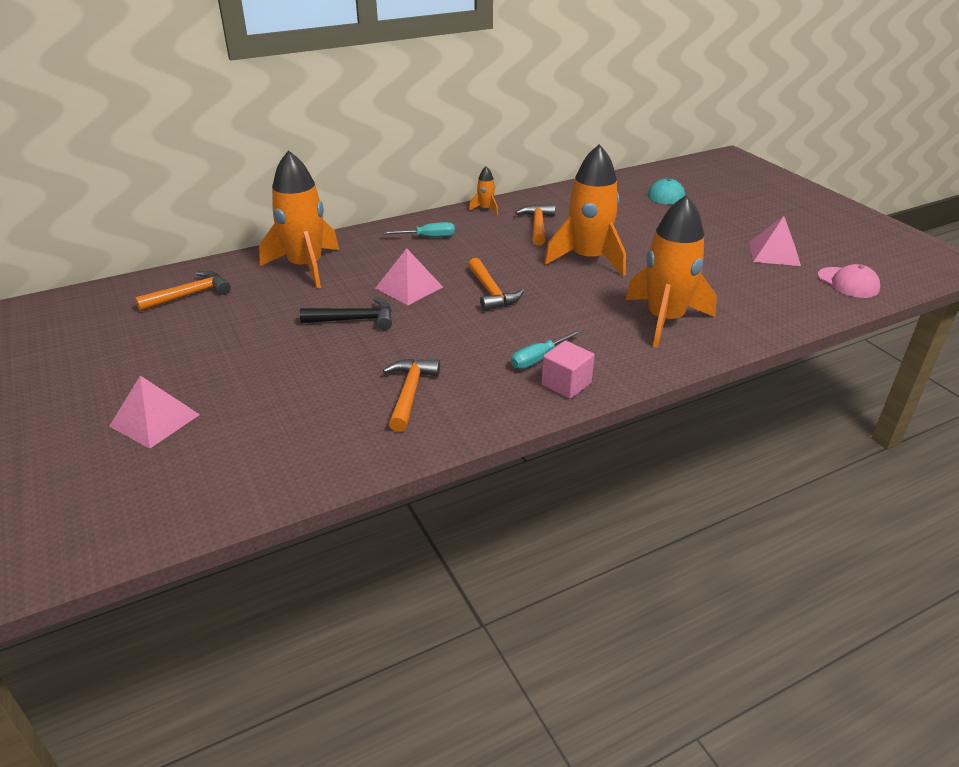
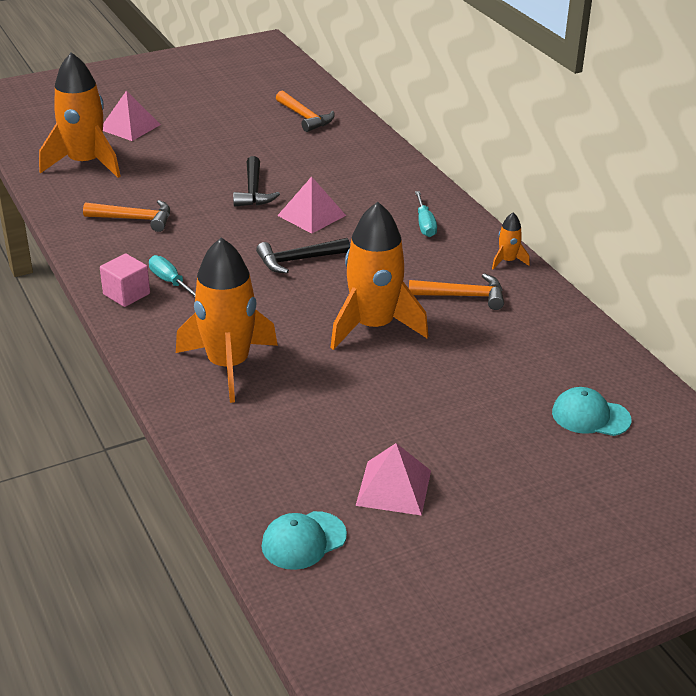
camera: 90 degrees right, 0 degrees up
orange rocket [259,150,339,289] -> orange rocket moved to [39,52,121,178]
orange hammer [468,258,524,311] -> black hammer [256,238,350,274]
pink cap [818,264,880,298] -> turquoise cap [262,511,347,570]

